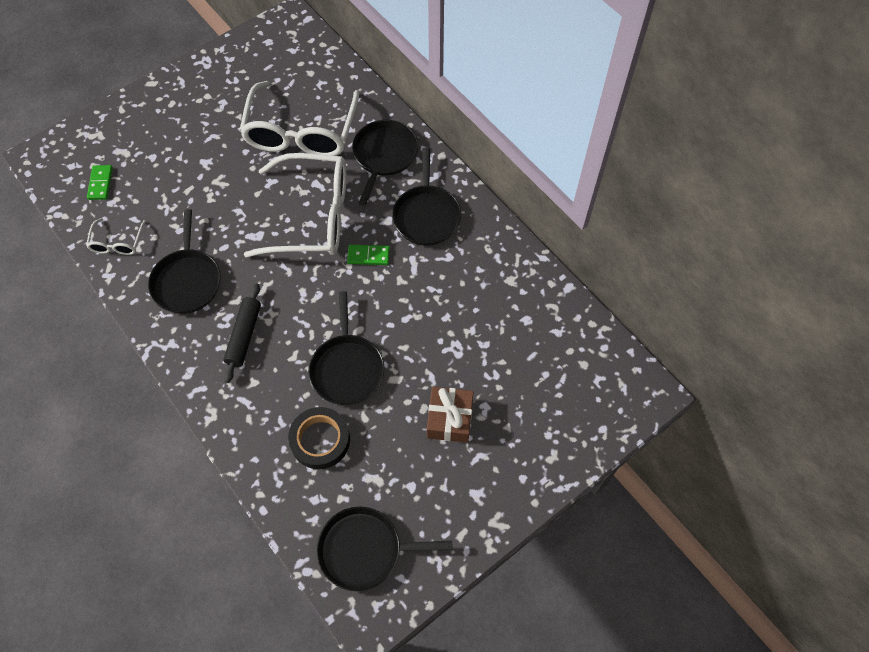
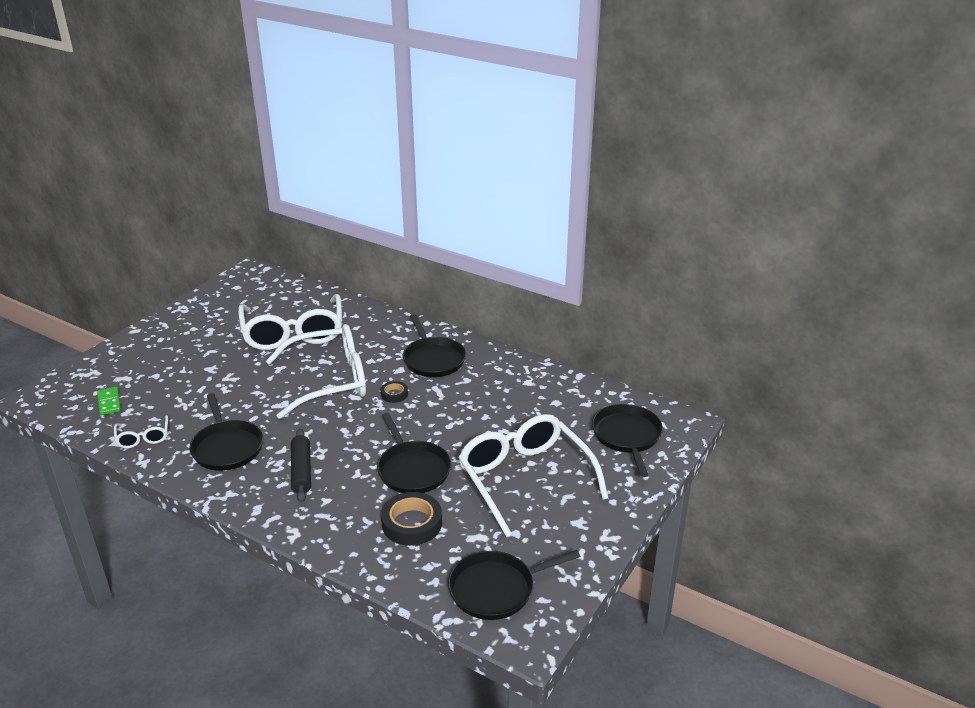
camera: 20 degrees left, 30 degrees down
green domino [347,245,390,265] -> black tape [381,381,408,403]
black pan [352,120,418,206] -> black pan moved to [592,404,663,477]
brown gift [427,387,474,443] -> white glasses [458,414,609,537]

